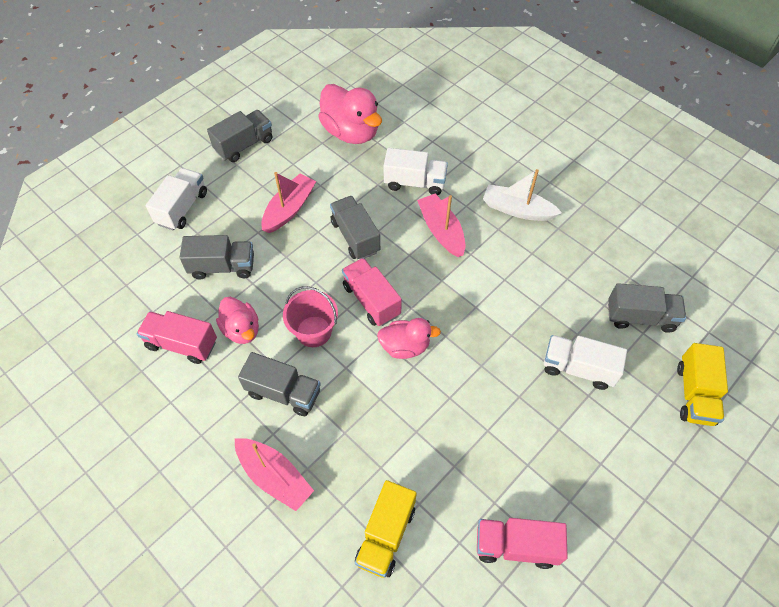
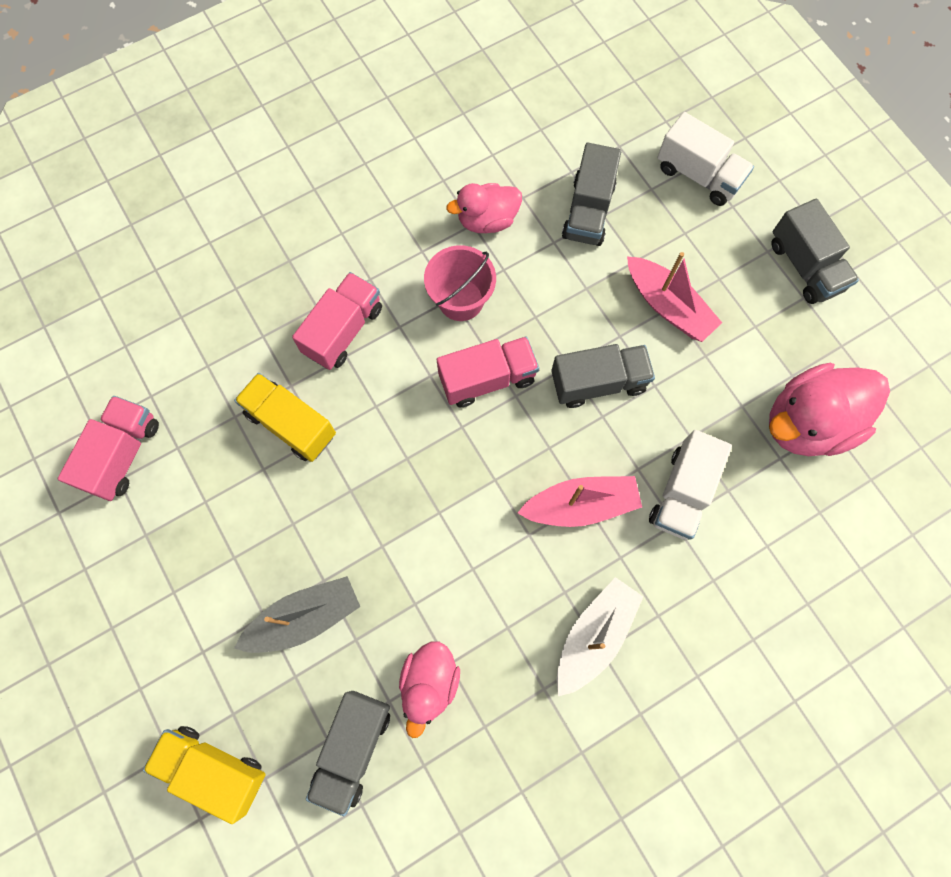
camera: 105 degrees right, 15 degrees up
pink truck [137,311,217,364] -> pink truck moved to [292,272,382,370]
pink boat [235,438,314,511] -> none
grey truck [238,352,321,416] -> none
yellow truck [355,480,417,578] -> yellow truck moved to [234,373,336,462]
pink duck [377,318,441,359] -> pink duck moved to [399,641,460,738]
white truck [544,335,627,390] -> grey boat [234,576,360,653]

